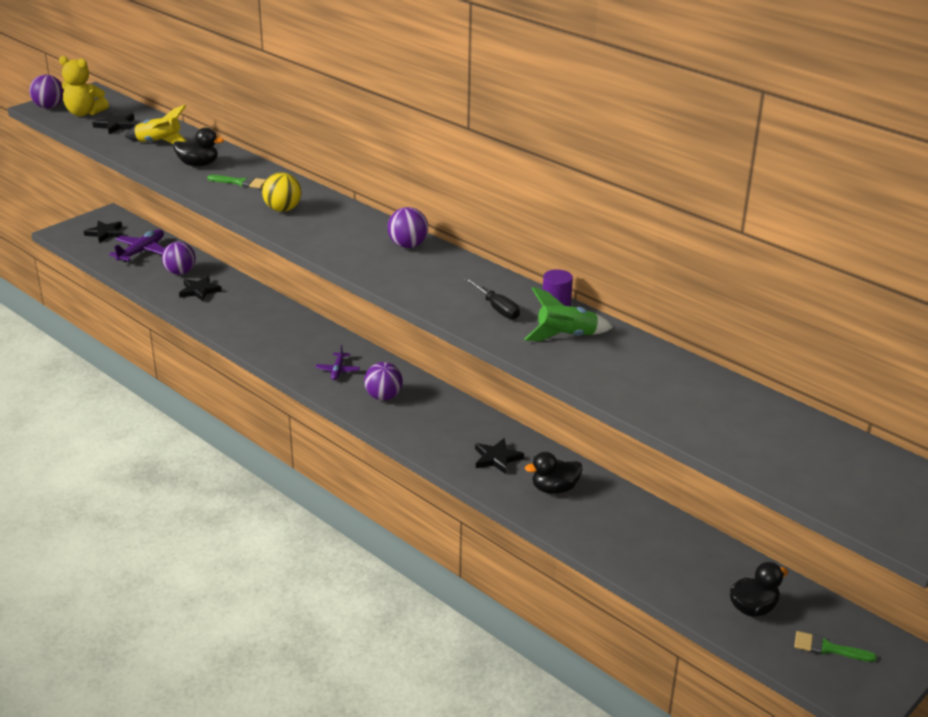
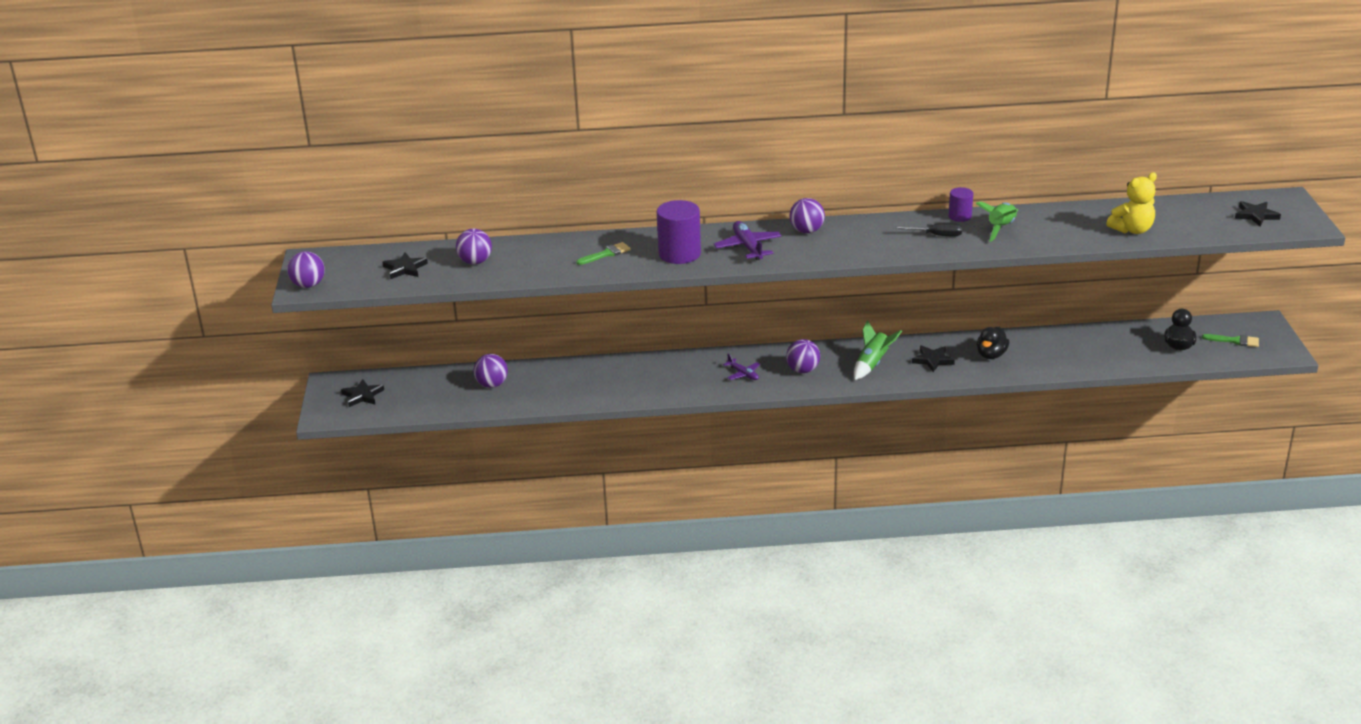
camera: 45 degrees left, 0 degrees up
yellow teddy bear [59,56,109,116] -> yellow teddy bear moved to [1106,172,1157,234]
purple plane [109,229,165,262] -> purple plane moved to [714,221,782,260]
yellow rocket [125,105,187,144] -> purple ball [456,229,492,264]
black duck [173,127,224,166] -> none
black star [179,276,222,301] -> black star moved to [1235,201,1281,226]
yellow ball [262,172,302,212] -> purple cylinder [657,200,701,264]
green brush [794,631,877,662] -> green brush turned 135 degrees counterclockwise [1202,334,1259,347]
none -> green rocket [854,320,902,380]

